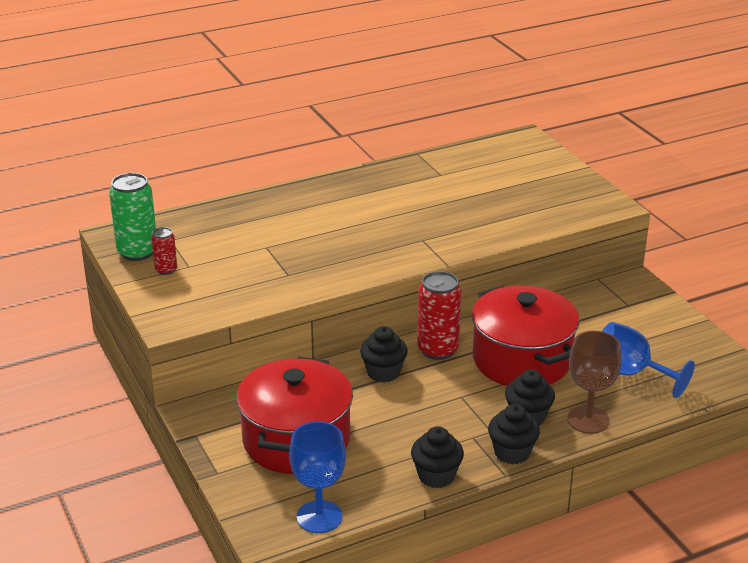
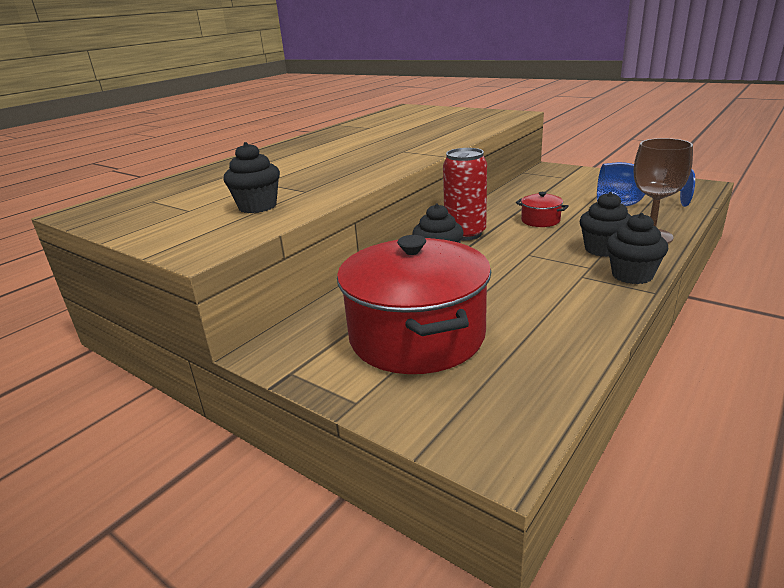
camera: 25 degrees left, 5 degrees down
green can [109,173,156,261] -> none
red can [152,227,177,275] -> none
blue goblet [289,421,346,533] -> none
black cupcake [411,426,464,488] -> black cupcake moved to [224,142,280,213]
red pot [472,285,580,386] -> red pot [516,192,569,227], size x0.40

